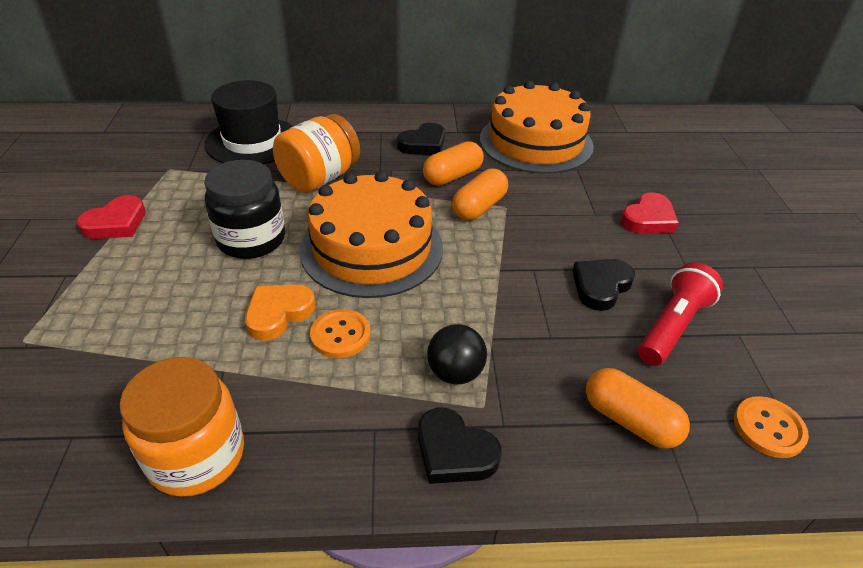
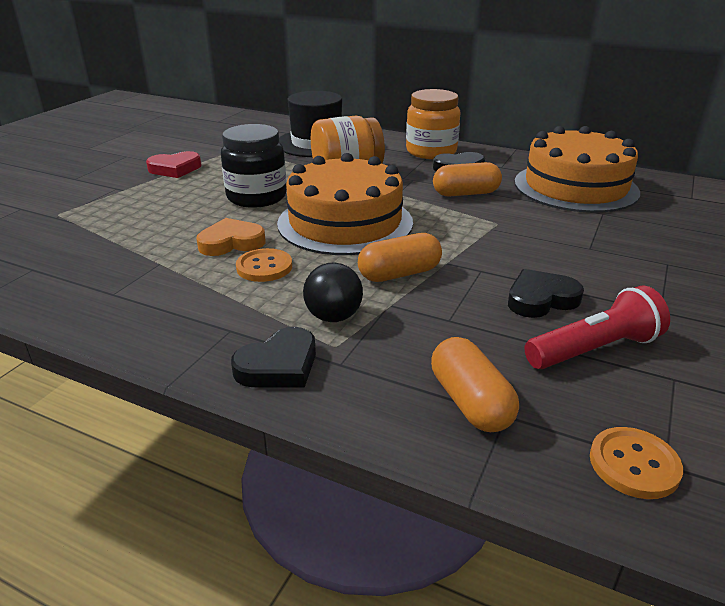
camera: 30 degrees right, 10 degrees down
orange jar [120,357,244,497] -> orange jar moved to [406,89,460,159]
black heart [418,407,502,484] -> black heart turned 105 degrees counterclockwise [231,327,316,388]
orange capsule [452,169,508,220] -> orange capsule moved to [358,233,442,282]
red heart [621,192,679,234] -> none

